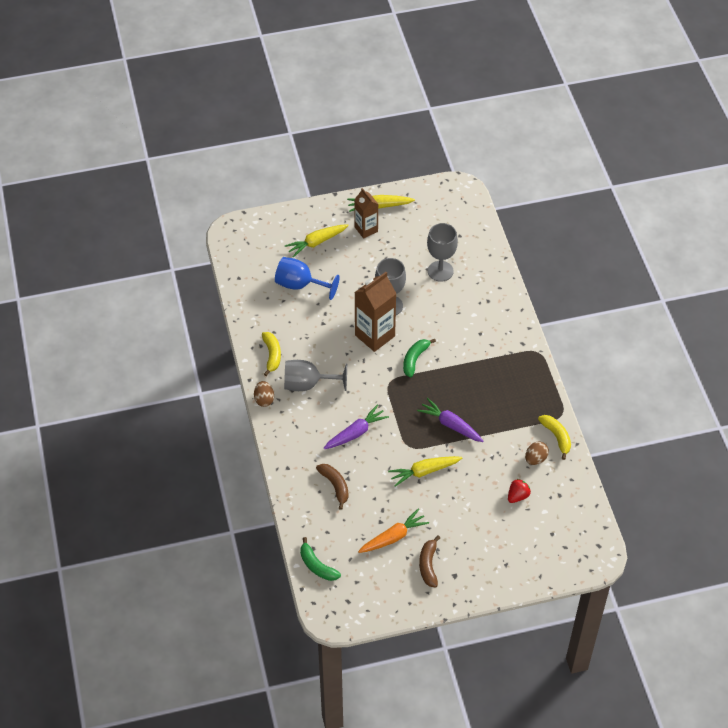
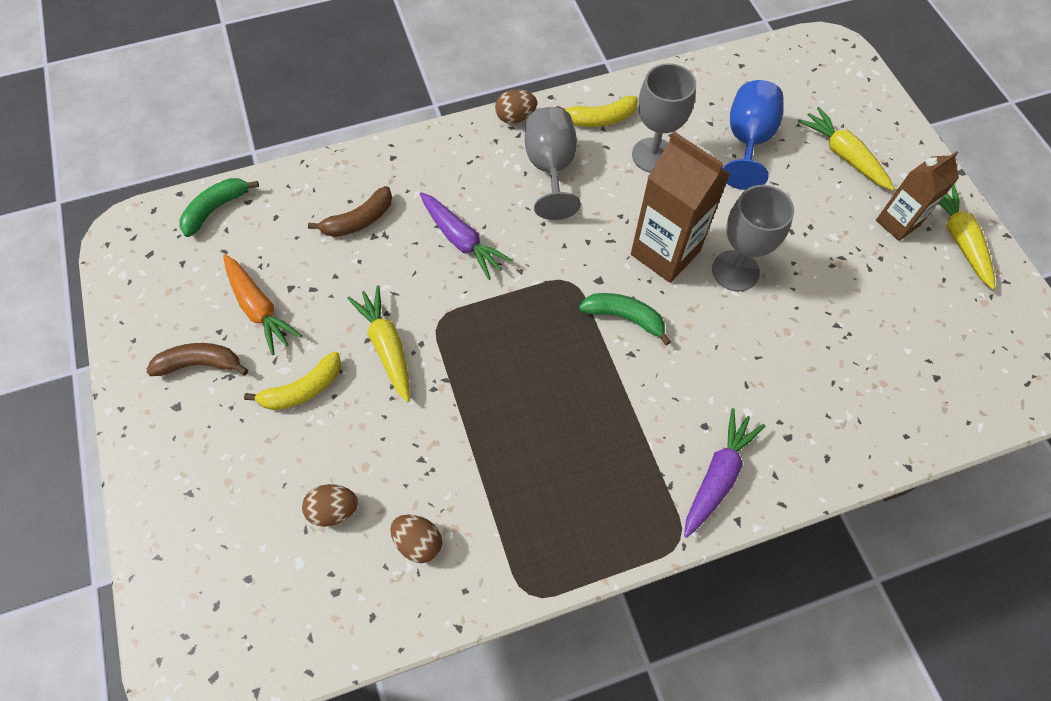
camera: 85 degrees right, 10 degrees up
purple carrot [417,398,483,442] -> purple carrot moved to [684,408,765,538]
grey goblet [427,223,458,282] -> grey goblet moved to [632,63,696,173]
red strawberry [508,479,531,503] -> brown egg [302,484,358,527]
yellow banana [538,415,571,460] -> yellow banana moved to [244,351,341,410]

